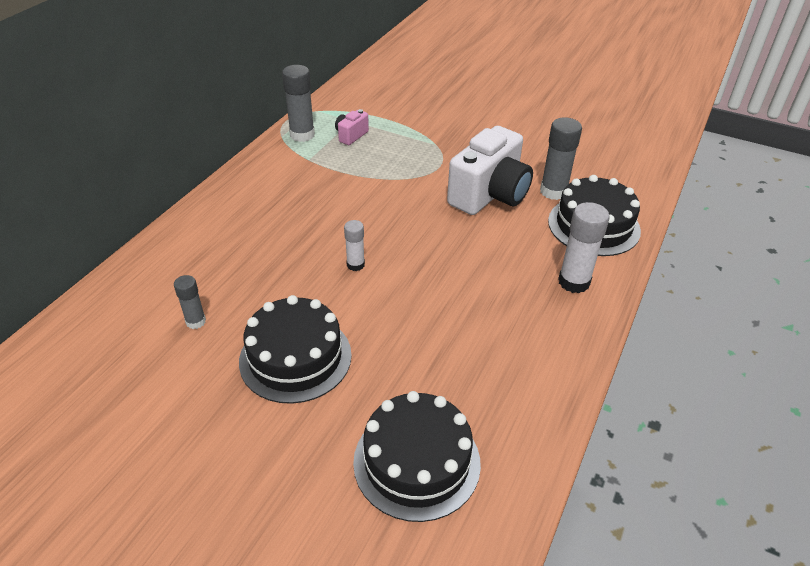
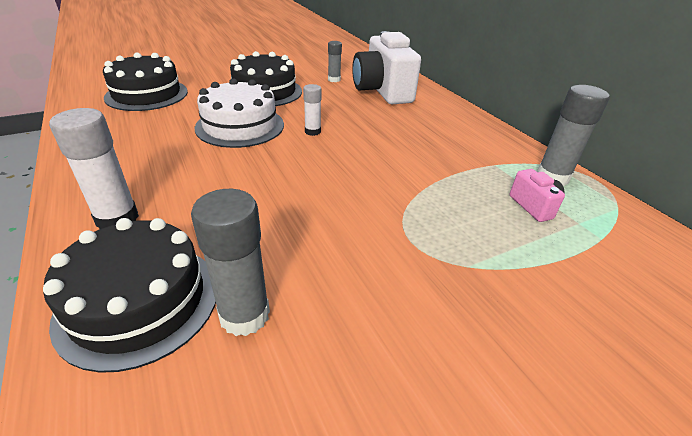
camera: 125 degrees right, 5 degrees down
white camera [447,126,533,215] -> white camera moved to [352,31,421,104]
none -> white cake [195,78,284,148]

